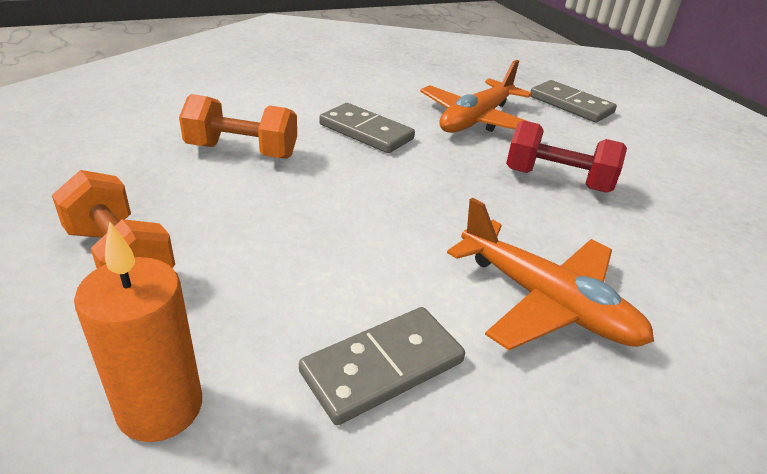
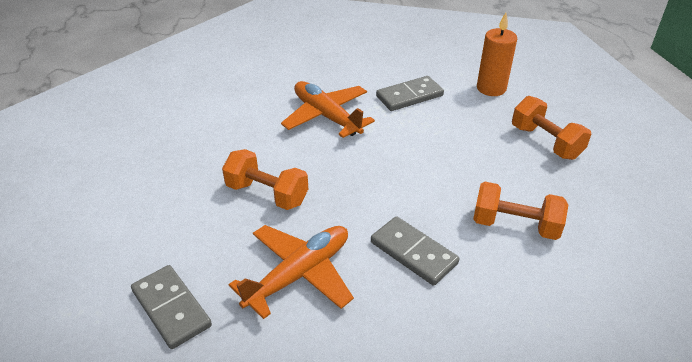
camera: 170 degrees left, 5 degrees up
red dumbbell [506,120,627,192] -> orange dumbbell [222,149,308,210]

